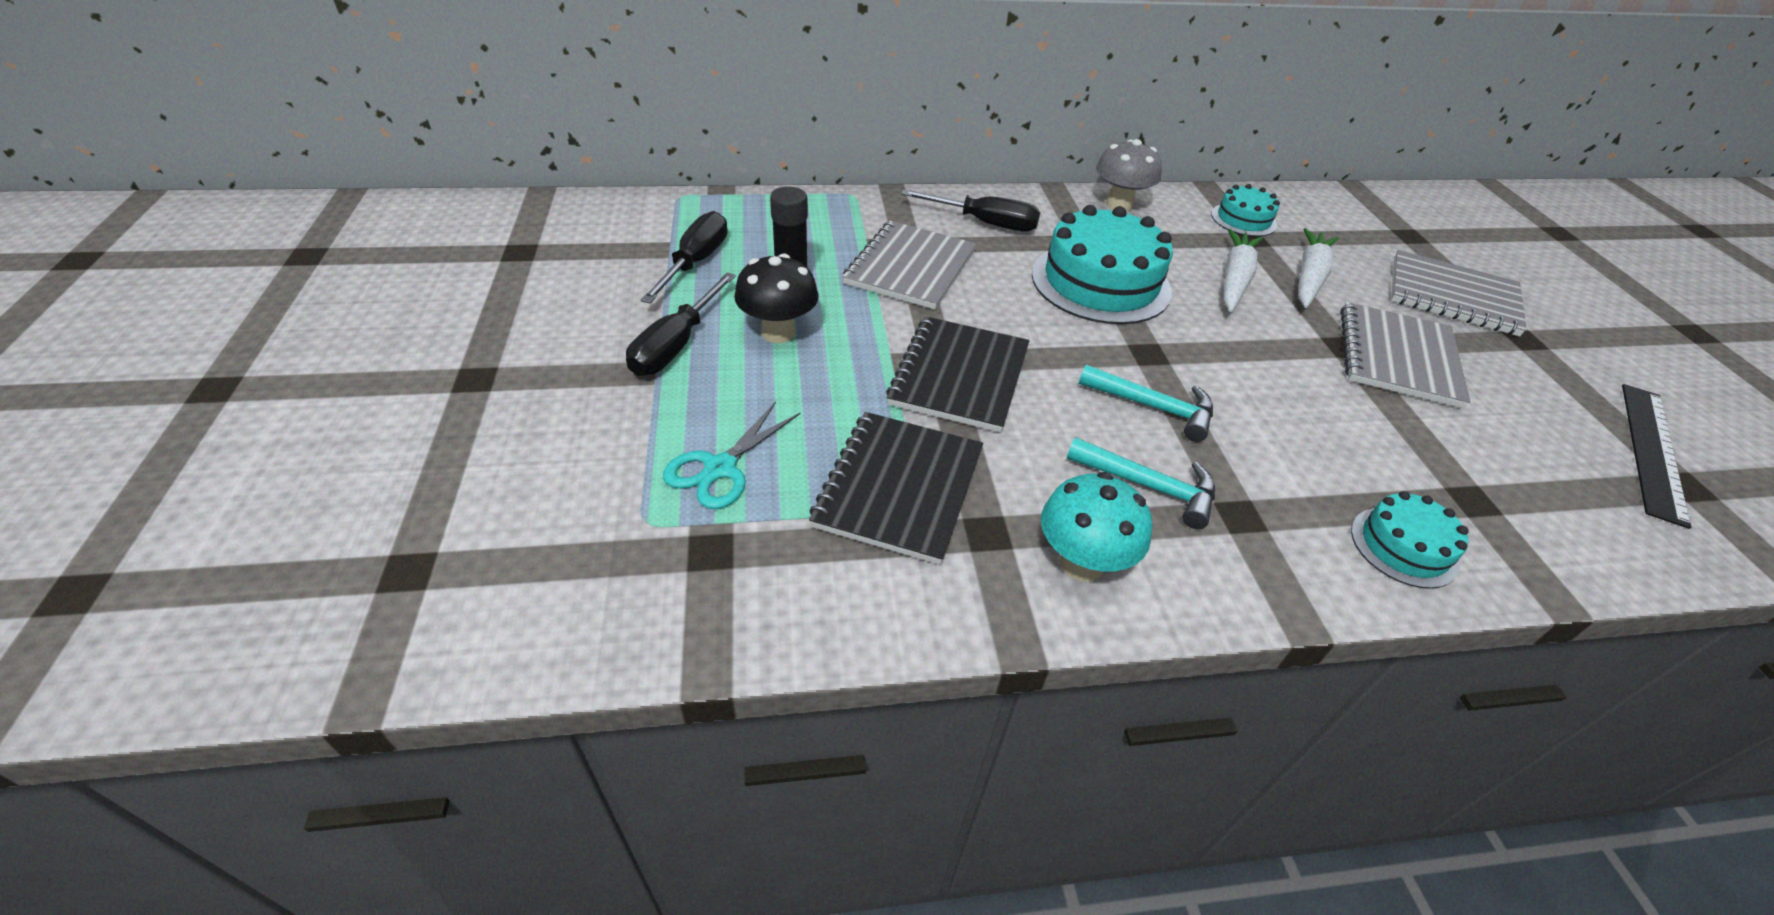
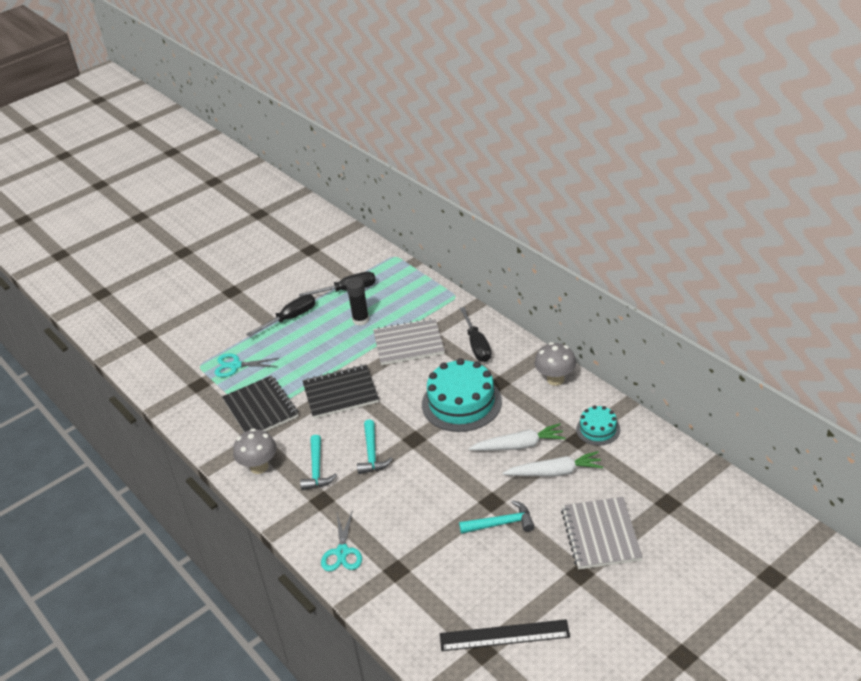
camera: 65 degrees right, 5 degrees down
black screwdriver [626,272,736,376] -> black screwdriver turned 150 degrees clockwise [246,294,316,337]
black mushroom [734,254,819,343] -> none
black notebook [809,412,983,565] -> black notebook turned 75 degrees clockwise [222,376,299,432]
turquoise mushroom [1041,472,1152,582] -> grey mushroom [233,429,277,474]
grey notebook [1340,302,1471,408] -> turquoise hammer [459,500,534,534]
turquoise cake [1351,491,1469,589] -> turquoise scissors [321,510,362,571]

